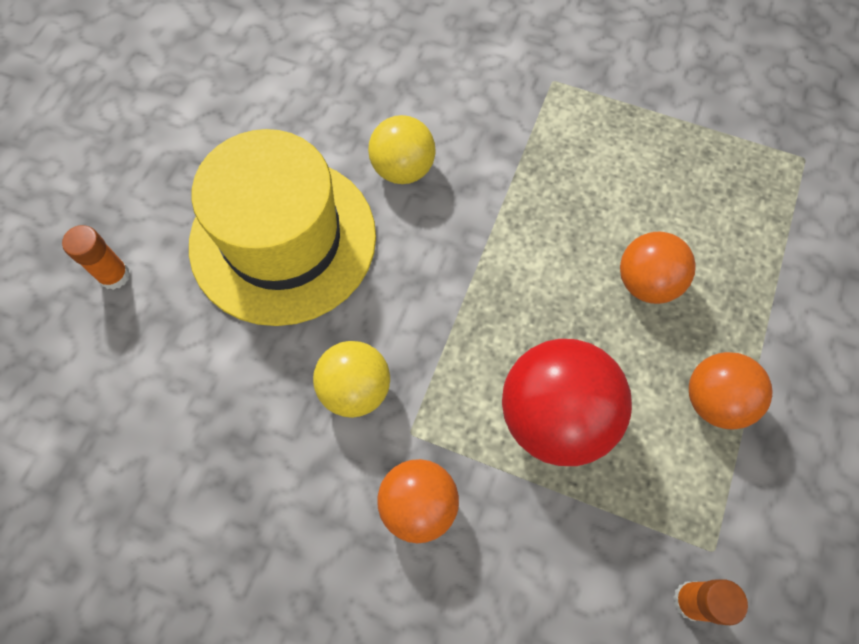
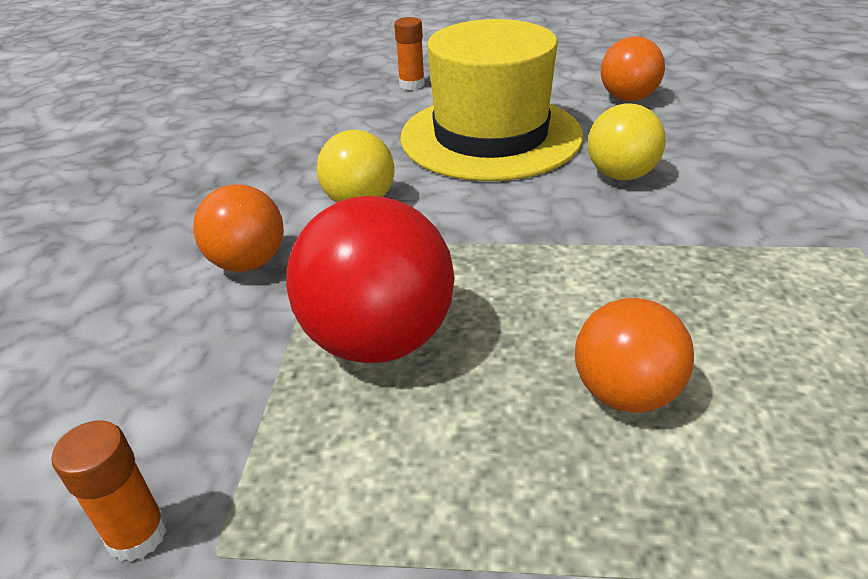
camera: 75 degrees right, 30 degrees down
orange ball [689,352,772,430] -> orange ball moved to [601,36,665,101]

